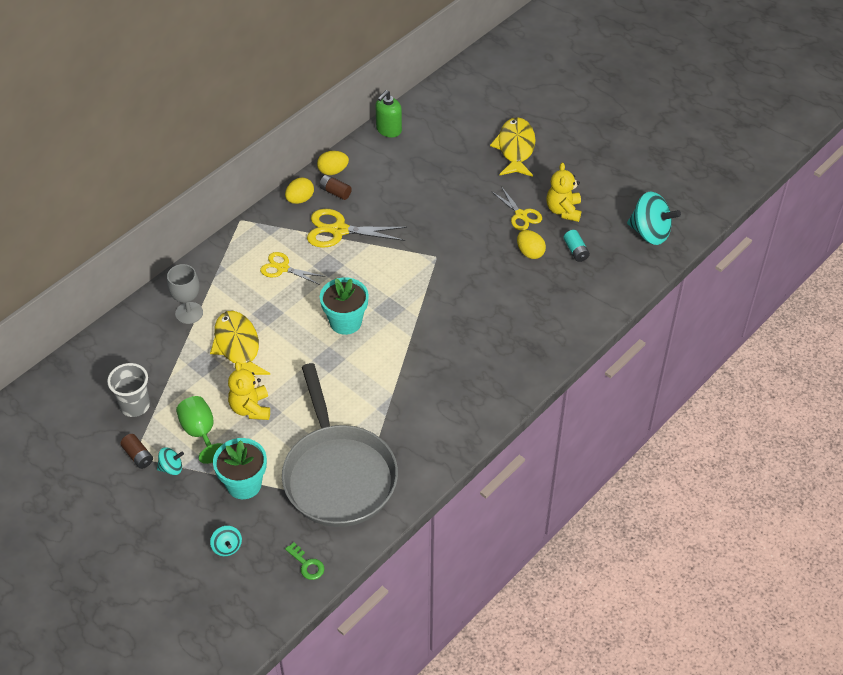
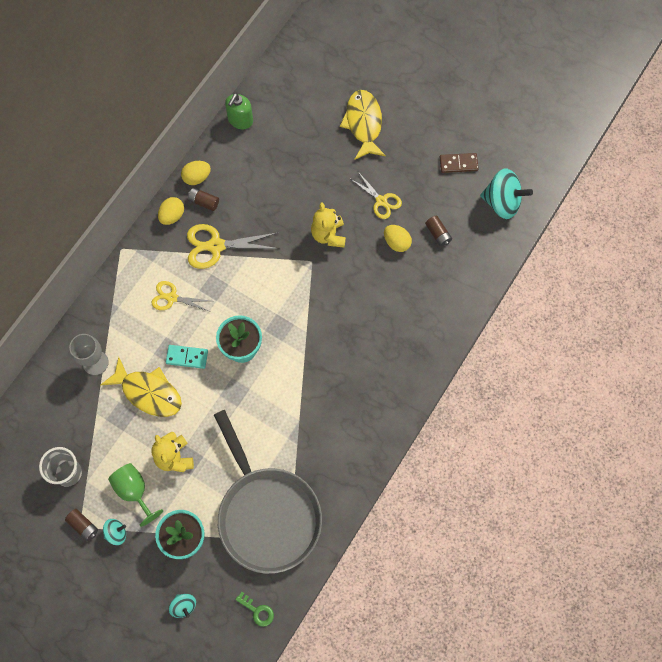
camera: 10 degrees left, 20 degrees up
yellow fish [210,311,270,375] -> yellow fish turned 150 degrees clockwise [100,357,182,417]
yellow teddy bear [546,163,581,222] -> yellow teddy bear moved to [311,202,346,248]
turquoise battery [564,230,590,262] -> brown battery [425,216,452,247]
none -> turquoise domino [166,345,208,369]
none -> brown domino [439,153,479,173]

